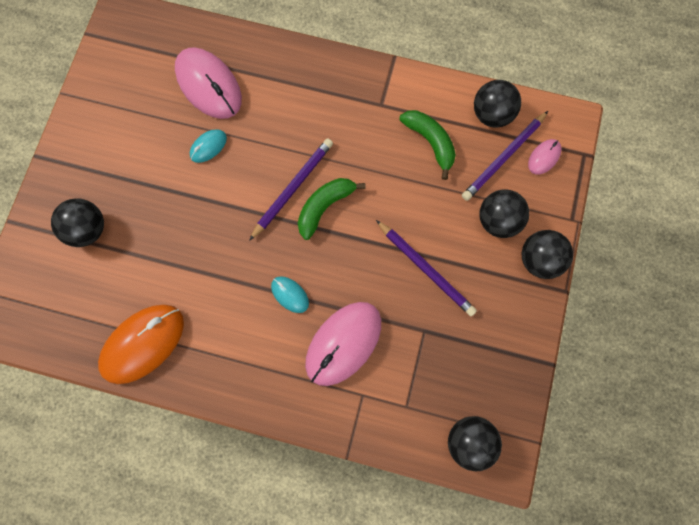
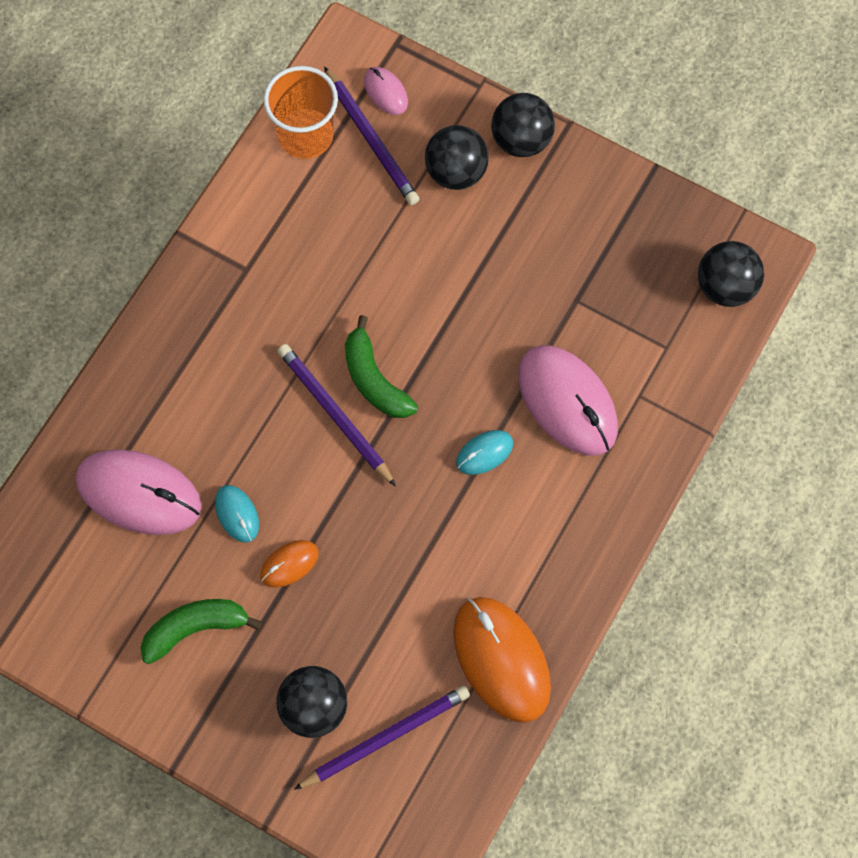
camera: 75 degrees left, 5 degrees down
pink mouse [175,47,242,119] -> pink mouse turned 45 degrees clockwise [76,449,202,535]
purple pencil [376,220,477,316] -> purple pencil moved to [293,686,470,790]
green banana [399,110,456,180] -> green banana moved to [141,599,262,664]
black ball [474,80,521,128] -> orange cup [263,66,338,159]
none -> orange mouse [260,540,318,587]

